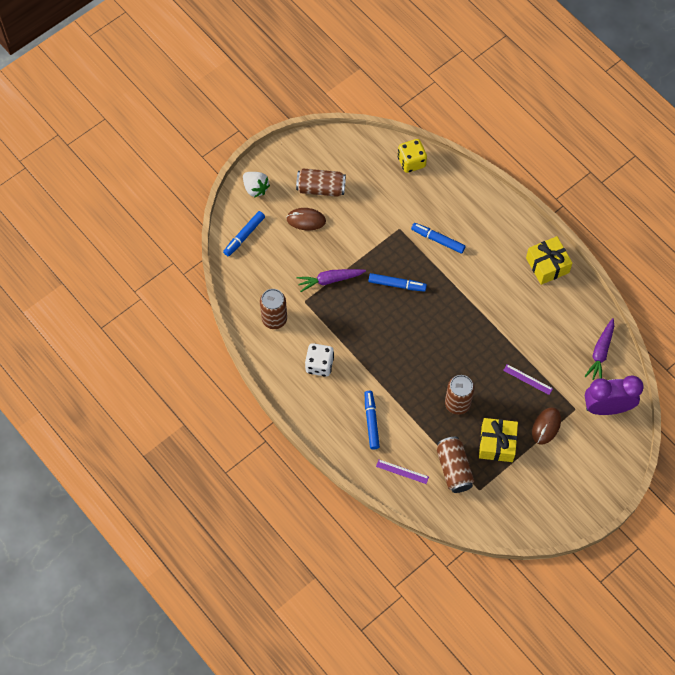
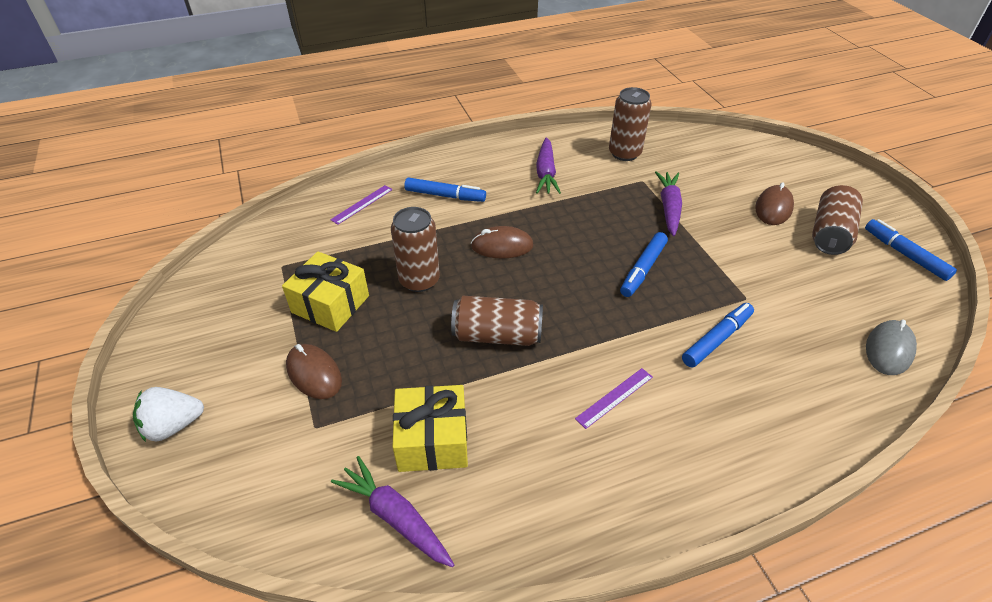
camera: 110 degrees right, 20 degrees down
blue marker [223,211,265,256] -> blue marker moved to [865,219,957,281]
white strawberry [243,172,270,198] -> white strawberry moved to [133,387,204,442]
white dice [305,343,334,377] -> purple carrot [536,137,561,194]
yellow dice [397,139,427,173] -> grey mouse [866,320,917,375]
brown can [437,437,474,493] -> brown can moved to [451,296,543,346]
purple ruler [503,364,553,395] -> purple ruler moved to [575,368,653,429]
yellow gift [526,236,572,285] -> yellow gift moved to [392,385,468,472]
purple clock [585,375,644,415] -> none
none -> brown mouse [471,226,534,259]

